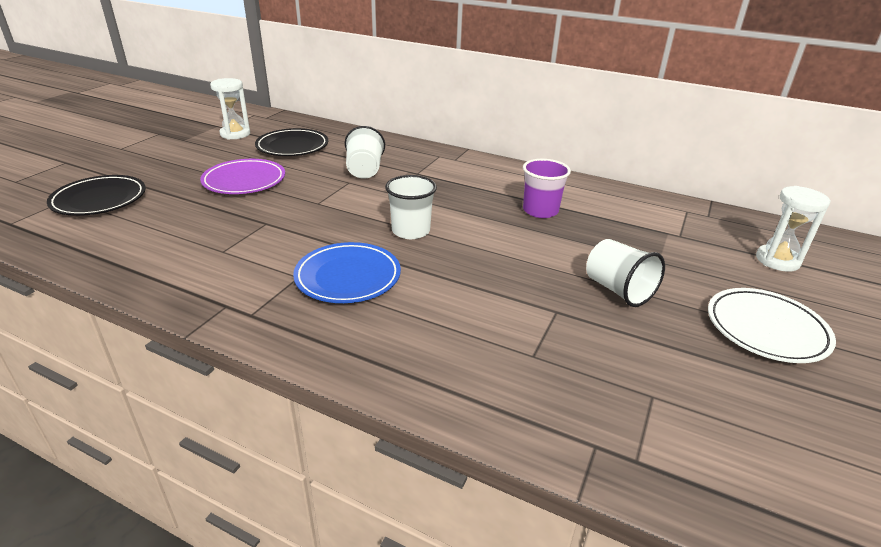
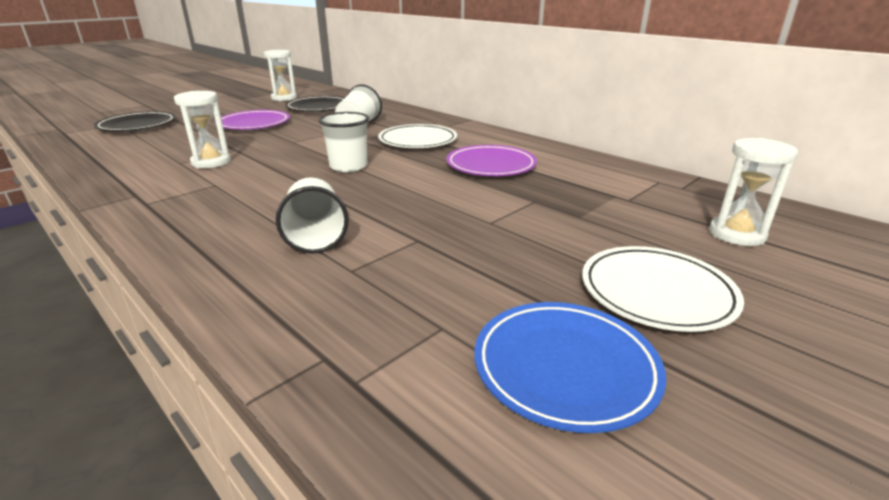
camera: 20 degrees right, 5 degrees down
blue plate [293,242,401,303] -> blue plate moved to [474,302,666,433]
purple cup [523,159,571,218] -> purple plate [446,145,537,176]
white cup [586,239,665,307] -> white cup moved to [276,177,349,254]
none -> white hourglass [174,91,231,168]
none -> white plate [378,124,457,148]

